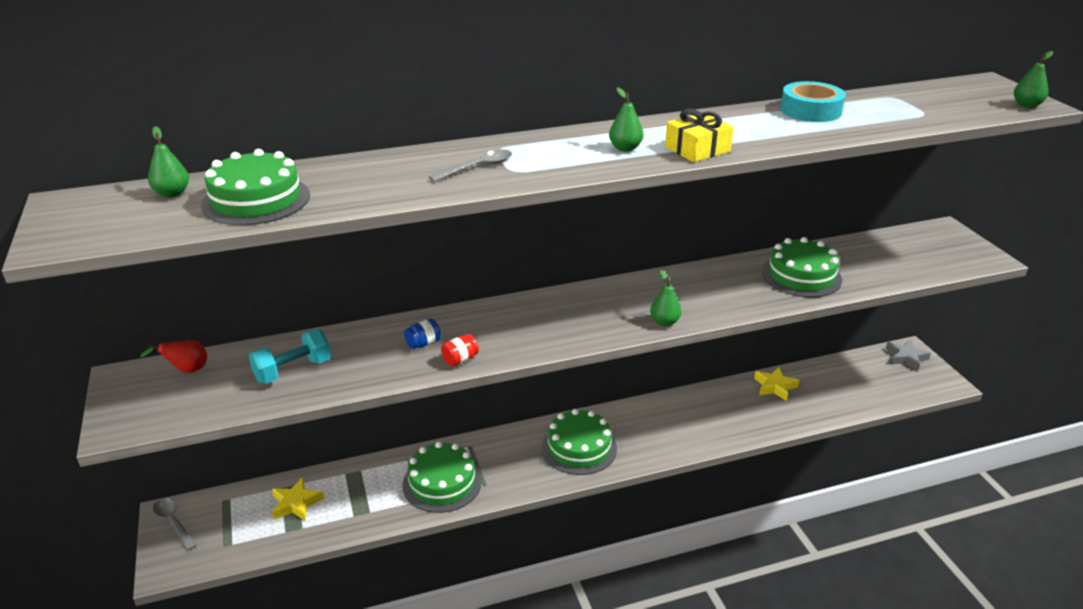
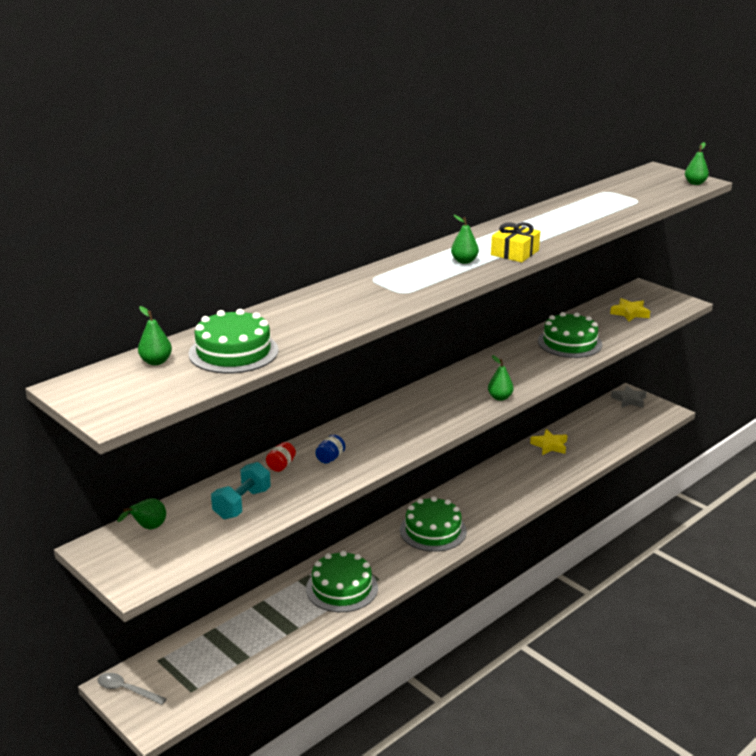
camera: 25 degrees left, 5 degrees down
red pear [140,340,207,373] -> green pear [117,498,166,529]
yellow star [272,477,324,521] -> yellow star moved to [610,298,650,322]
grey spoon [429,149,512,182] -> none
red jar [441,334,479,367] -> red jar moved to [266,442,296,472]
turquoise tape [780,81,846,122] -> none

